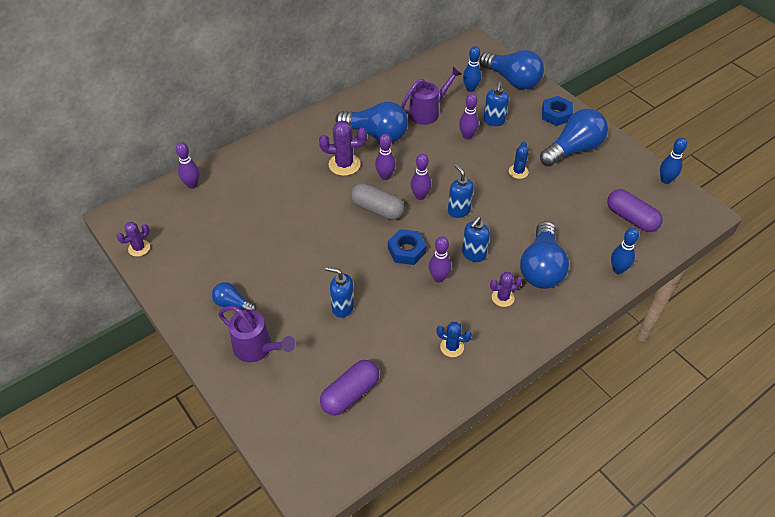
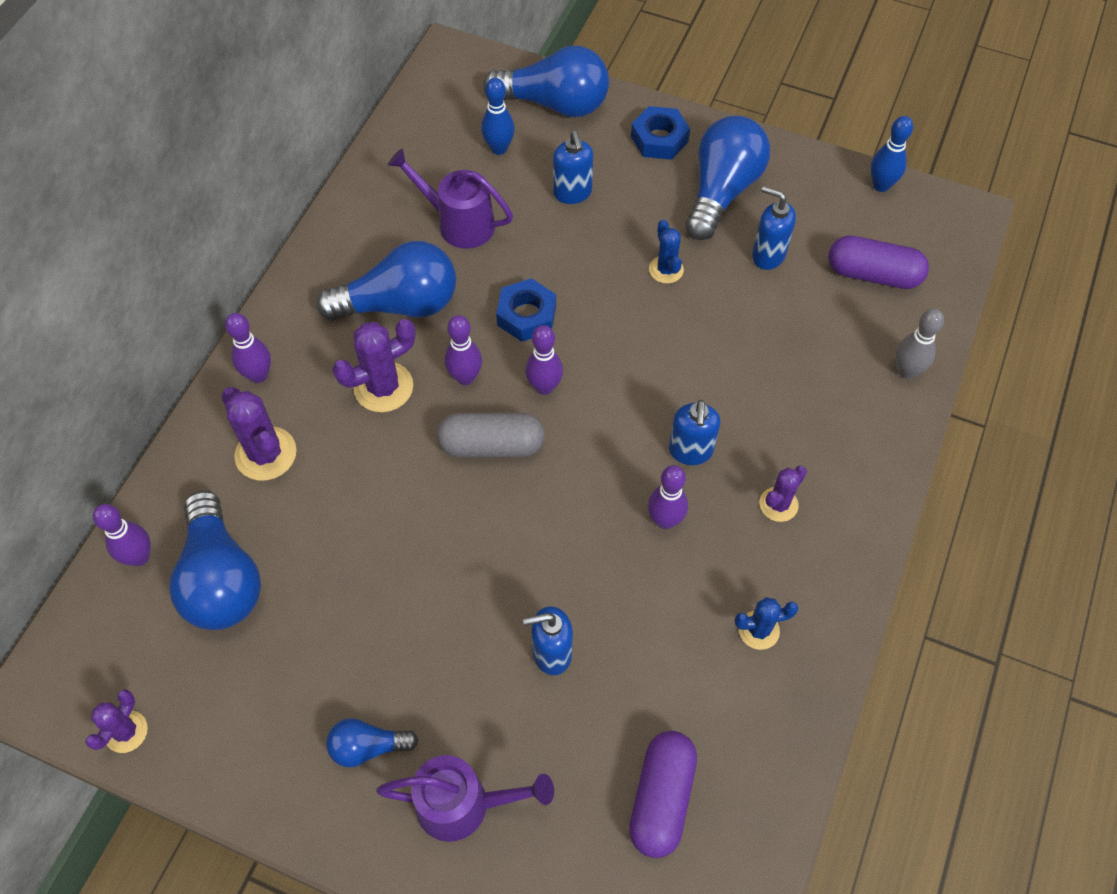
camera: 30 degrees left, 10 degrees up
blue nut [388,229,427,265] -> blue nut moved to [496,278,556,342]
purple watering can [401,67,462,125] -> purple watering can turned 90 degrees counterclockwise [388,148,513,249]
blue soap dispenser [448,164,474,218] -> blue soap dispenser moved to [752,186,796,270]
purple bowling pin [459,93,479,140] -> purple bowling pin moved to [225,313,271,383]
blue light bulb [520,221,569,289] -> blue light bulb moved to [169,490,261,630]
blue bowling pin [611,228,639,274] -> grey bowling pin [895,309,944,379]
none -> purple cactus [221,387,297,481]

